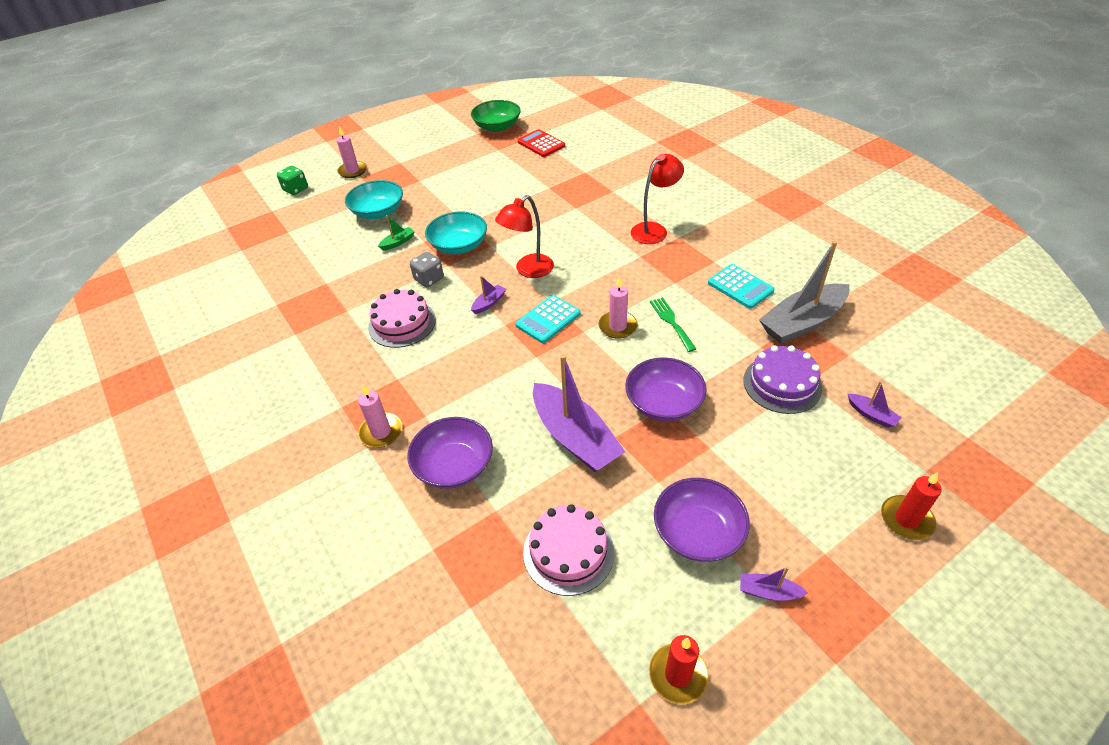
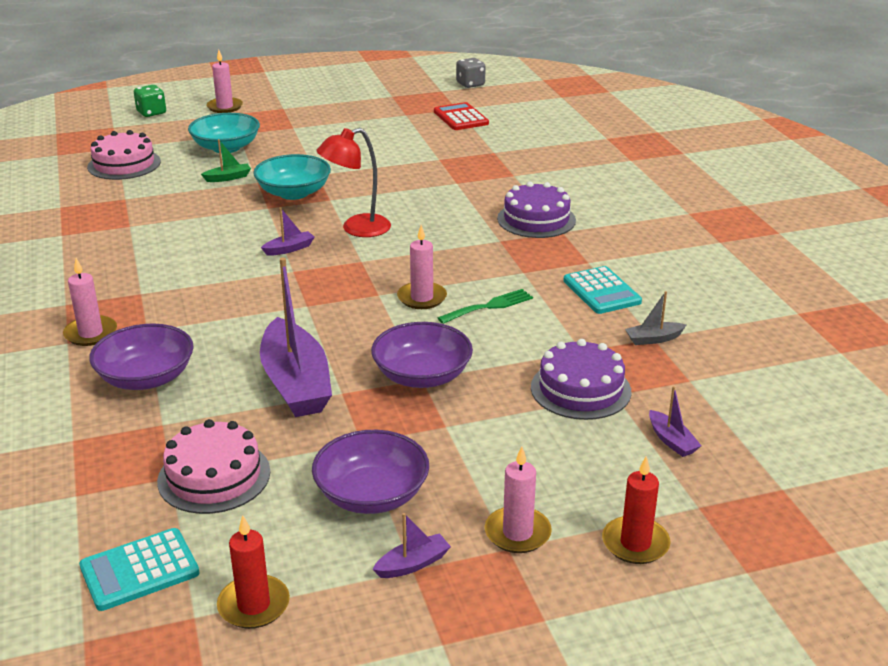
camera: 15 degrees right, 15 degrees down
pink cake [368,289,436,348] -> pink cake moved to [87,130,161,180]
grey dice [410,252,444,287] -> grey dice moved to [456,58,486,88]
green bowl [471,100,521,132] -> none
turquoise calculator [515,295,581,343] -> turquoise calculator moved to [79,528,199,611]
red lamp [631,154,684,244] -> purple cake [497,181,576,238]
green fork [650,297,696,352] -> green fork turned 60 degrees clockwise [438,289,533,324]
purple boat [740,567,808,601] -> purple boat turned 120 degrees clockwise [373,513,451,578]
grey boat [759,241,849,344] -> grey boat [625,291,686,345], size x0.43
none -> pink candle [485,446,552,553]

